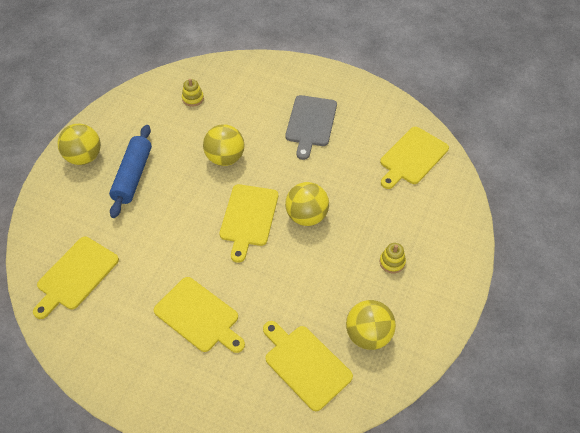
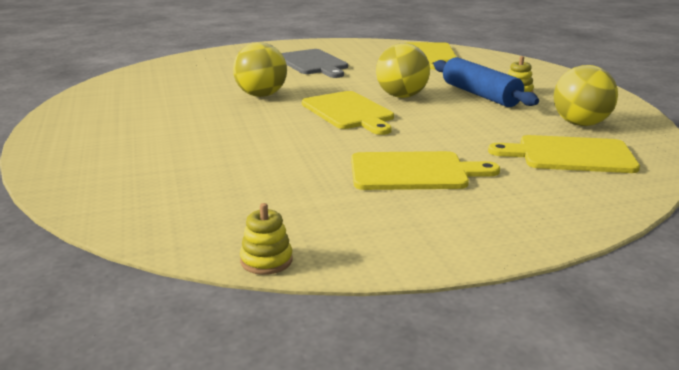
camera: 40 degrees left, 30 degrees down
yellow cutting board [33,237,119,319] -> none
yellow ball [57,124,101,165] -> none
blue rolling pin [109,125,152,218] -> blue rolling pin moved to [433,57,539,107]
yellow stacking toy [182,79,204,107] -> yellow stacking toy moved to [240,203,293,275]

